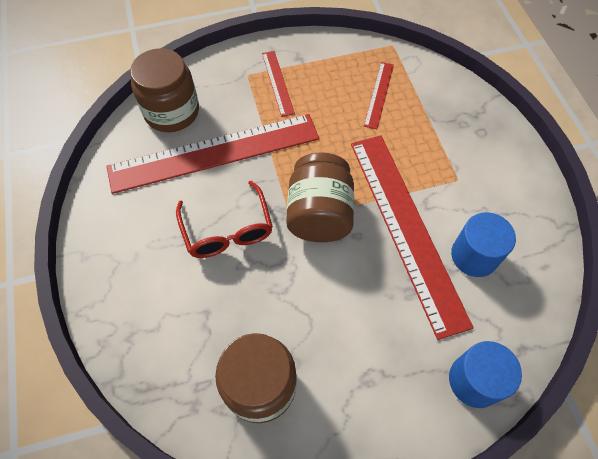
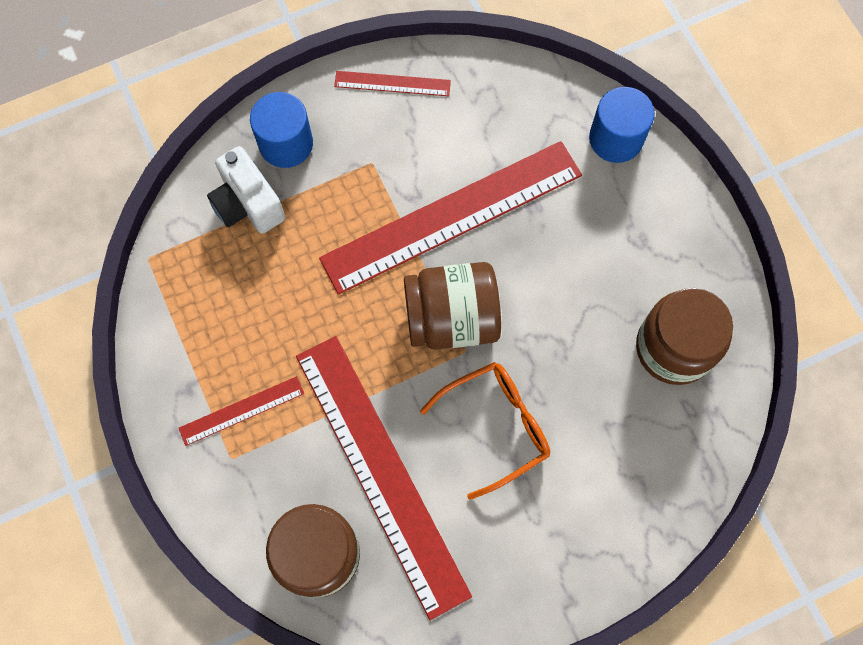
camera: 100 degrees left, 10 degrees up
red glasses [176,181,273,258] -> orange glasses [420,362,550,500]
red ruler [364,62,394,129] -> red ruler moved to [334,71,451,96]
blue cylinder [451,212,516,277] -> blue cylinder moved to [250,92,313,168]
none -> white camera [207,146,285,234]

